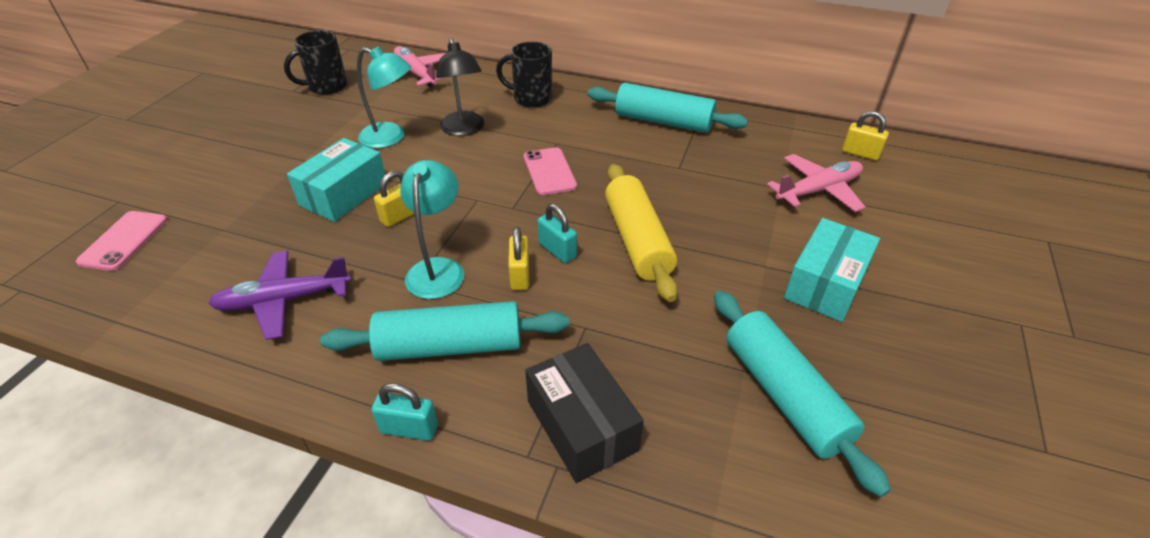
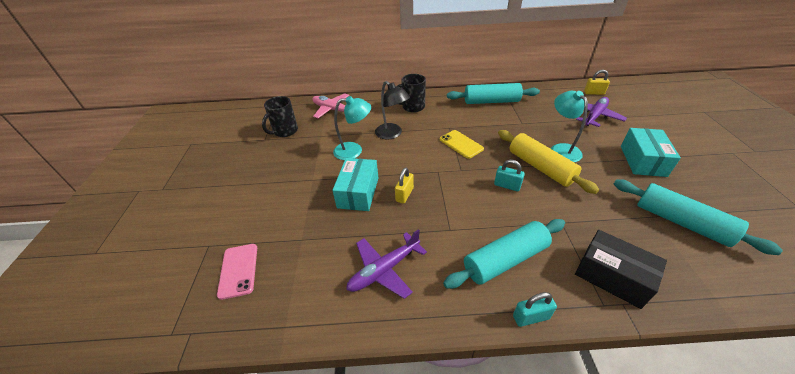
camera: 20 degrees left, 0 degrees up
turquoise lamp [400,160,464,299] -> turquoise lamp moved to [551,91,588,162]
yellow padlock [508,227,529,290] -> none
pink phone [524,147,577,195] -> yellow phone [440,130,484,159]
pink plane [767,154,865,212] -> purple plane [576,97,627,127]

